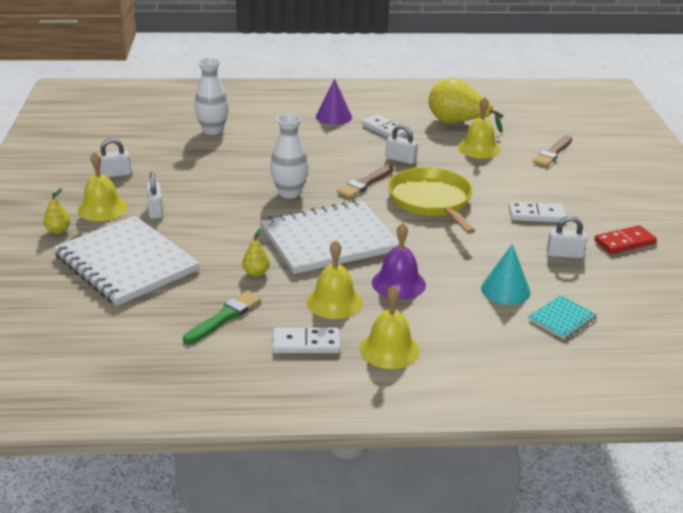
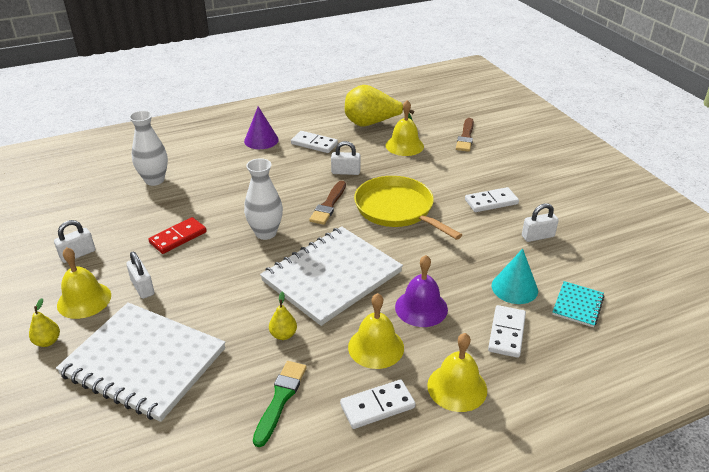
camera: 20 degrees left, 5 degrees up
red domino [594,225,657,254] -> red domino moved to [148,217,207,254]
none -> white domino [488,305,526,358]

